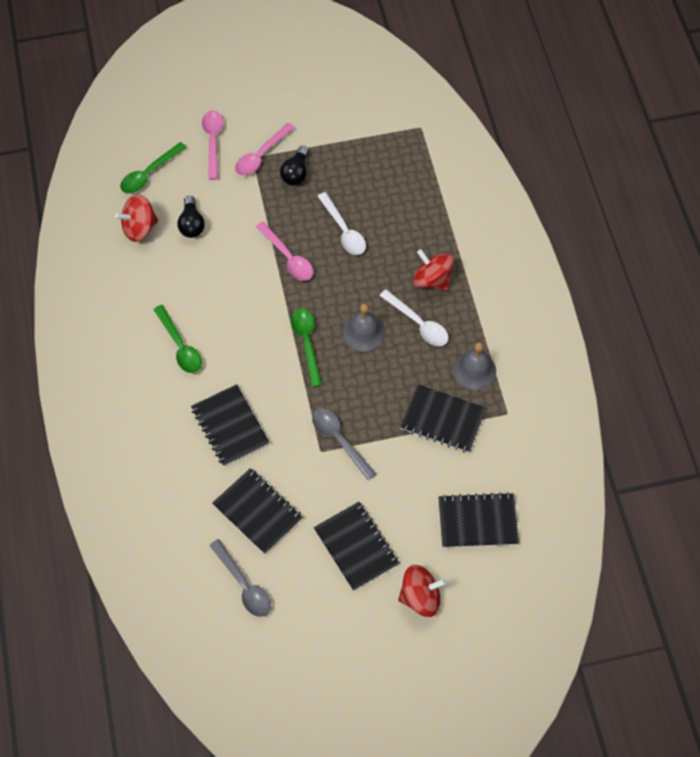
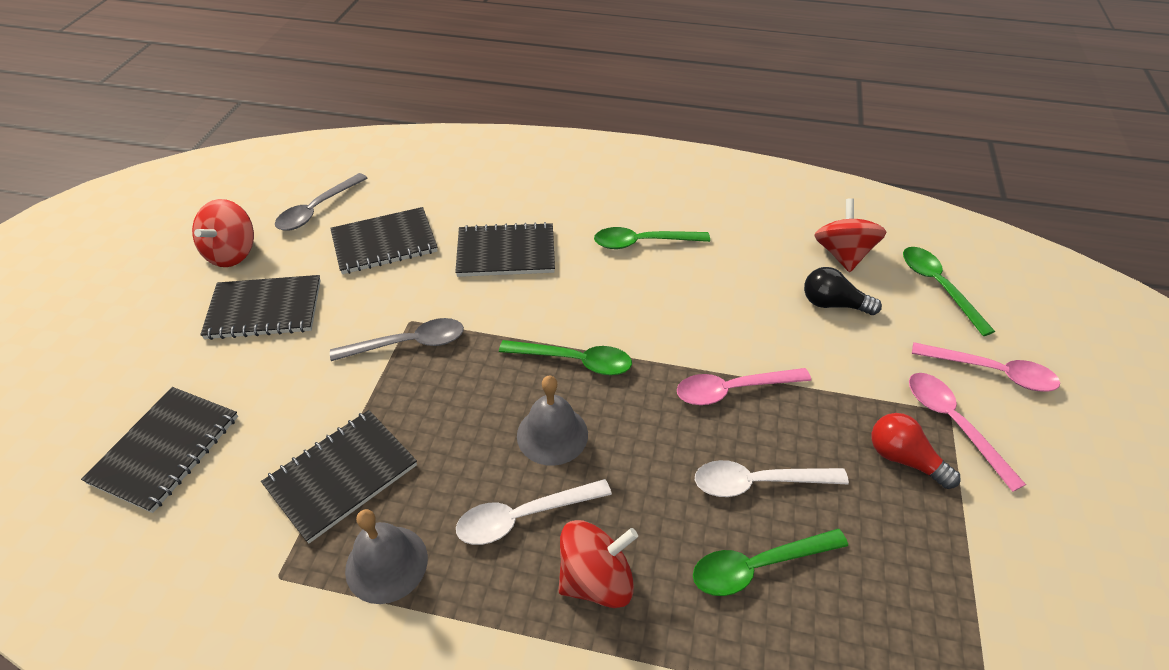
camera: 115 degrees right, 15 degrees down
grey spoon [209,539,271,617] -> grey spoon turned 45 degrees counterclockwise [275,173,367,231]
black light bulb [280,146,309,185] -> red light bulb [872,413,960,489]
red spinning top [398,565,446,617] -> red spinning top moved to [192,199,254,267]
none -> green spoon [693,529,848,596]

